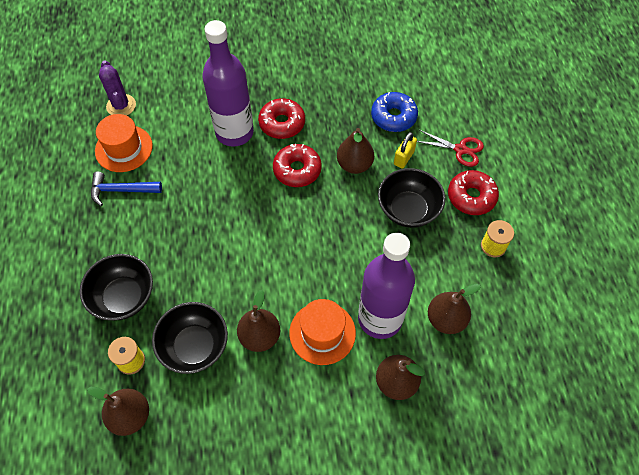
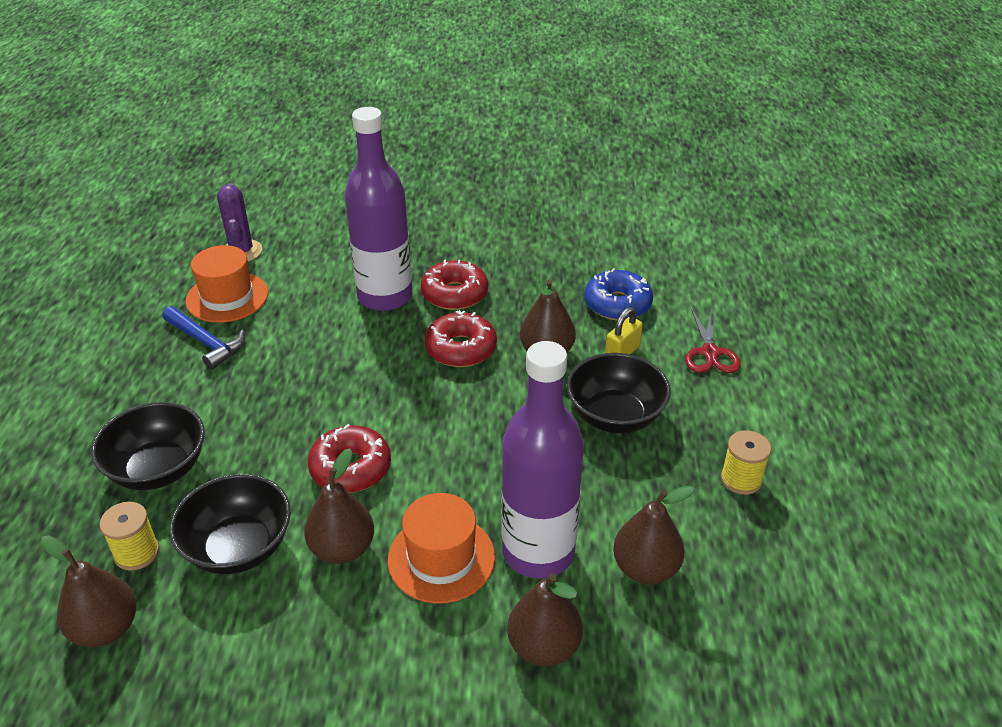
camera: 10 degrees right, 20 degrees down
blue hammer [91,172,162,206] -> blue hammer turned 150 degrees counterclockwise [162,306,245,370]
red scissors [417,130,484,167] -> red scissors turned 60 degrees clockwise [685,308,741,373]
red donut [448,170,499,215] -> red donut moved to [308,424,391,493]

